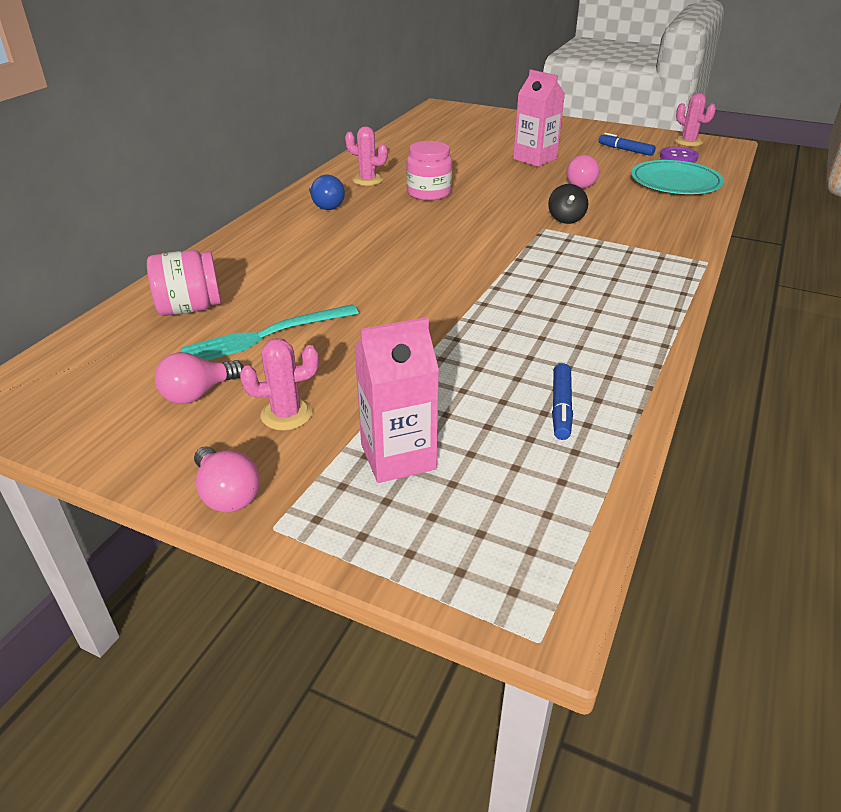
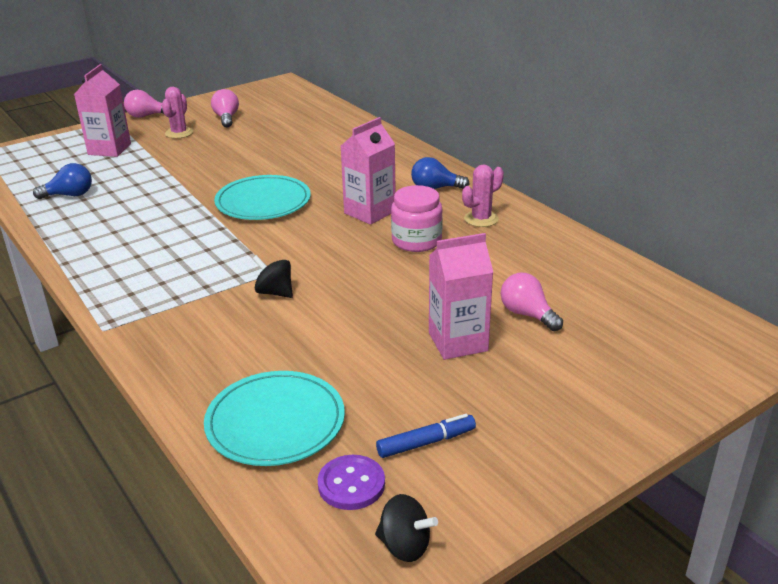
camera: 120 degrees right, 5 degrees down
pink jar [147,250,221,316] -> none
turquoise fork [180,304,359,360] -> none
blue marker [552,363,573,440] -> blue light bulb [33,163,92,199]
pink light bulb [566,155,599,188] -> pink light bulb moved to [501,272,563,331]
pink cactus [675,93,716,146] -> black spinning top [375,494,438,562]
none -> turquoise plate [214,175,311,220]
none -> pink carton [341,117,396,225]

